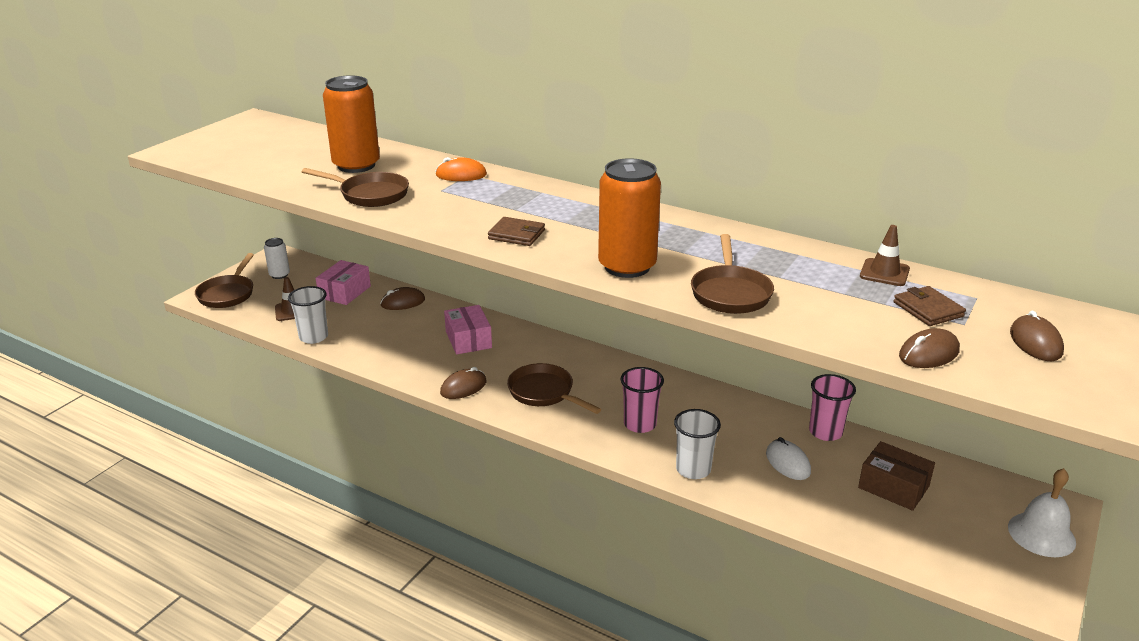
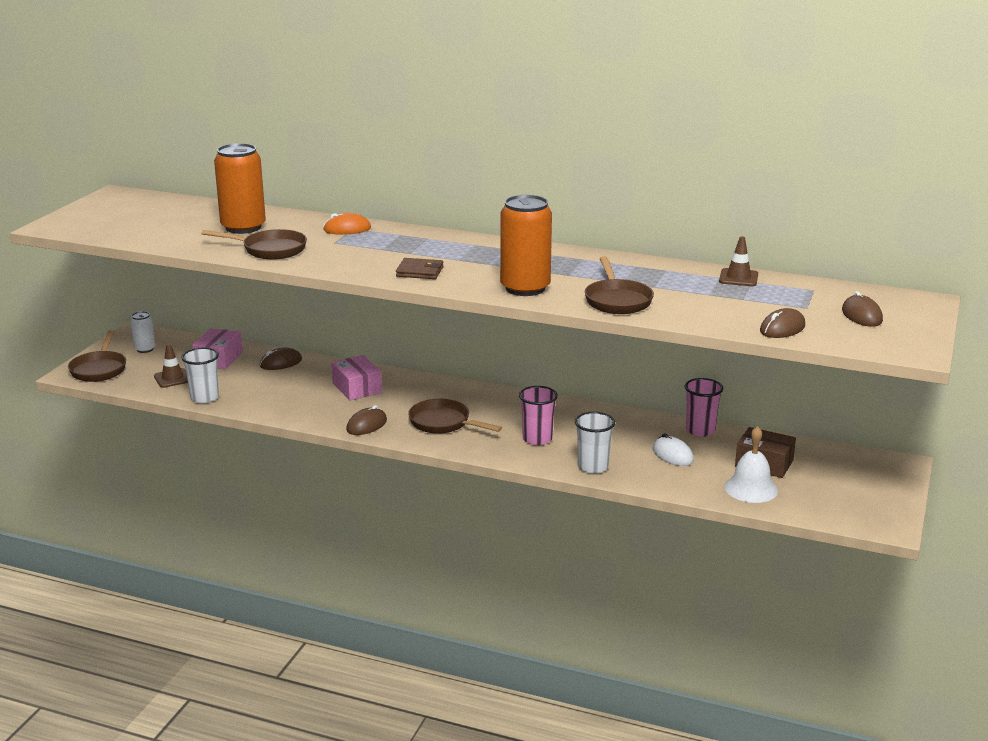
camera: 10 degrees left, 5 degrees down
brown wallet [894,286,966,326] -> none
white bell [1008,468,1076,557] -> white bell moved to [724,426,778,503]

